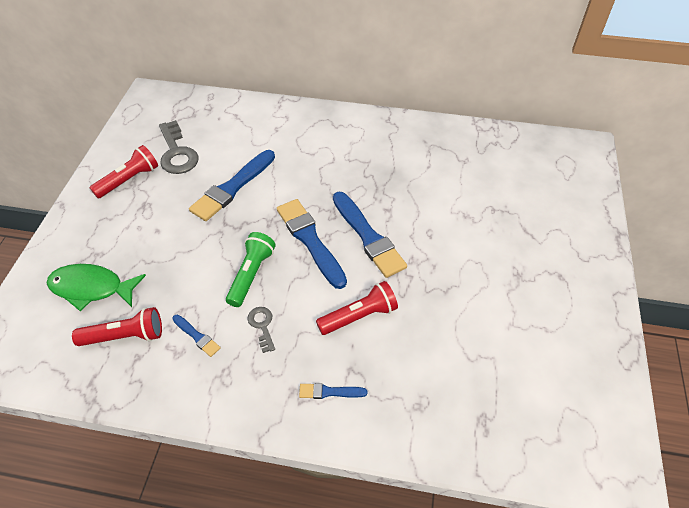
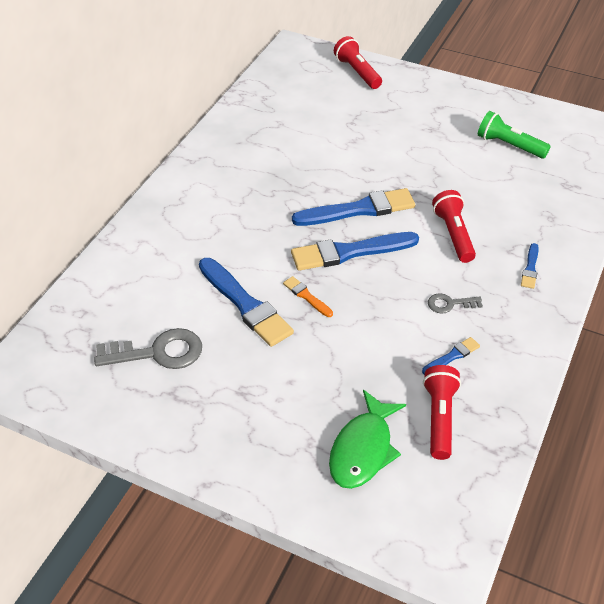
camera: 75 degrees left, 5 degrees down
red flashlight [90,145,158,198] -> red flashlight moved to [334,36,382,89]
green flashlight [226,232,276,307] -> green flashlight moved to [478,111,551,158]
none -> orange brush [283,276,333,317]

